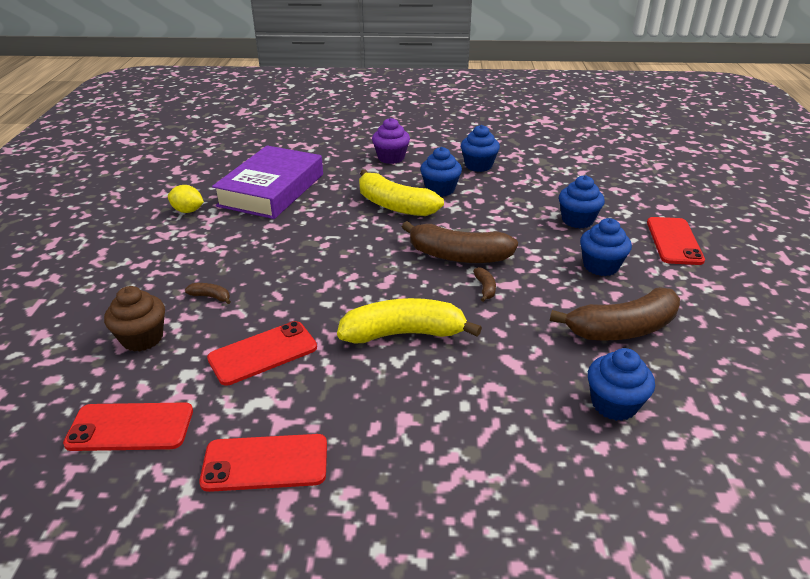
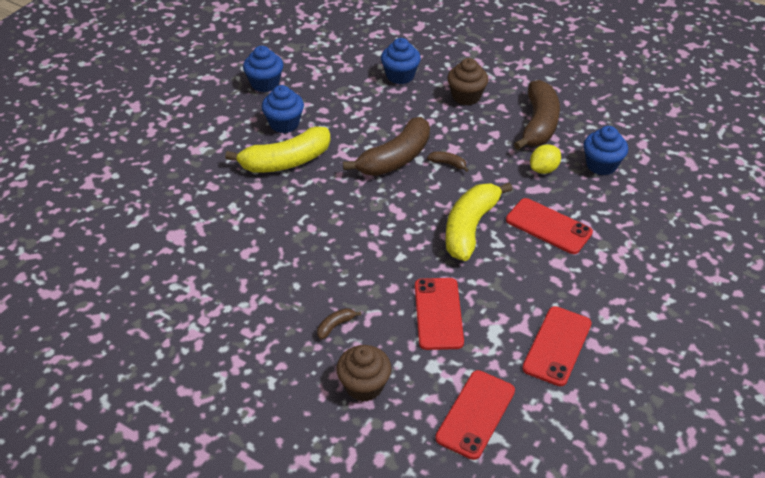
camera: 60 degrees left, 10 degrees up
yellow lemon [168,185,204,213] -> yellow lemon moved to [530,144,561,174]
purple book [212,146,323,219] -> none
purple cupcake [372,118,410,164] -> none
blue cupcake [580,218,632,276] -> brown cupcake [447,58,489,105]
red phone [647,217,705,265] -> red phone moved to [506,198,593,254]

